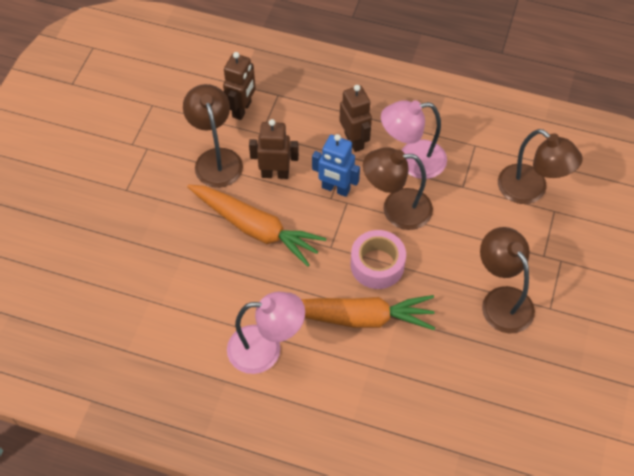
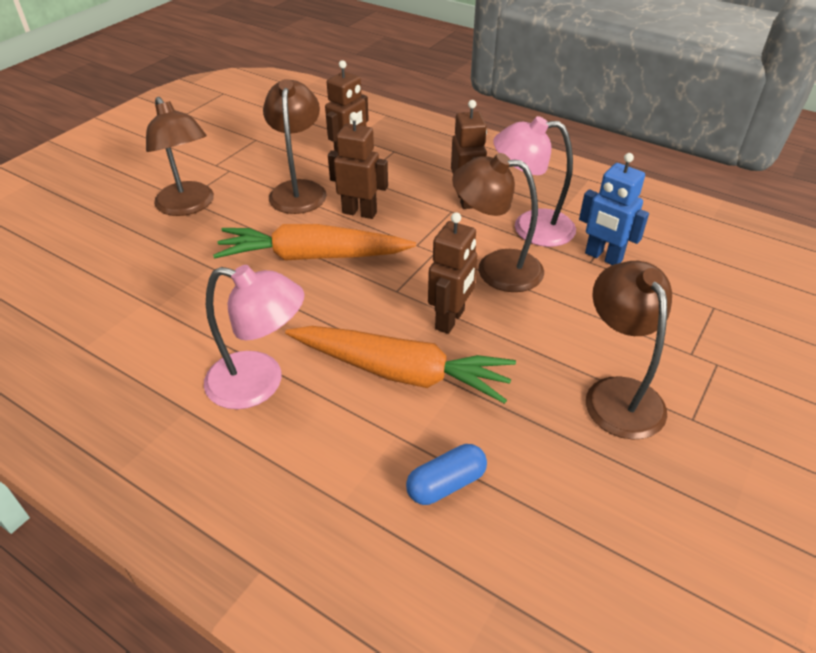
camera: 15 degrees right, 15 degrees down
orange carrot [187,185,327,267] -> orange carrot turned 135 degrees clockwise [213,224,416,261]
blue robot [312,134,360,197] -> blue robot moved to [579,153,649,265]
pink tape [351,230,406,289] -> brown robot [428,212,478,334]
brown lamp [498,129,583,204] -> brown lamp moved to [146,97,214,216]
none -> blue capsule [406,444,487,505]

